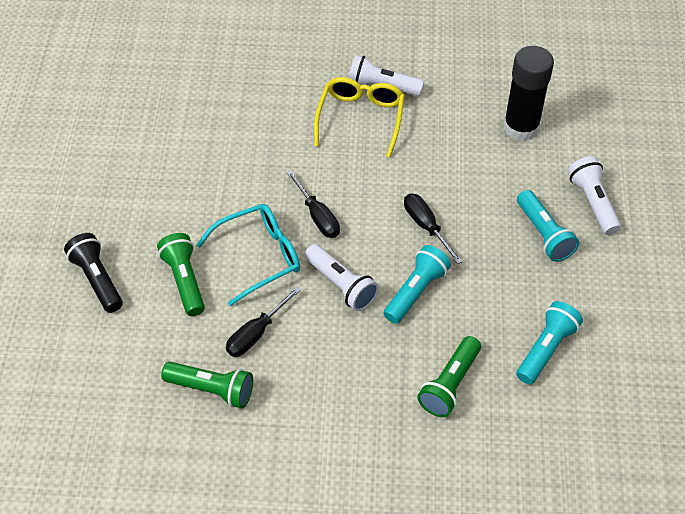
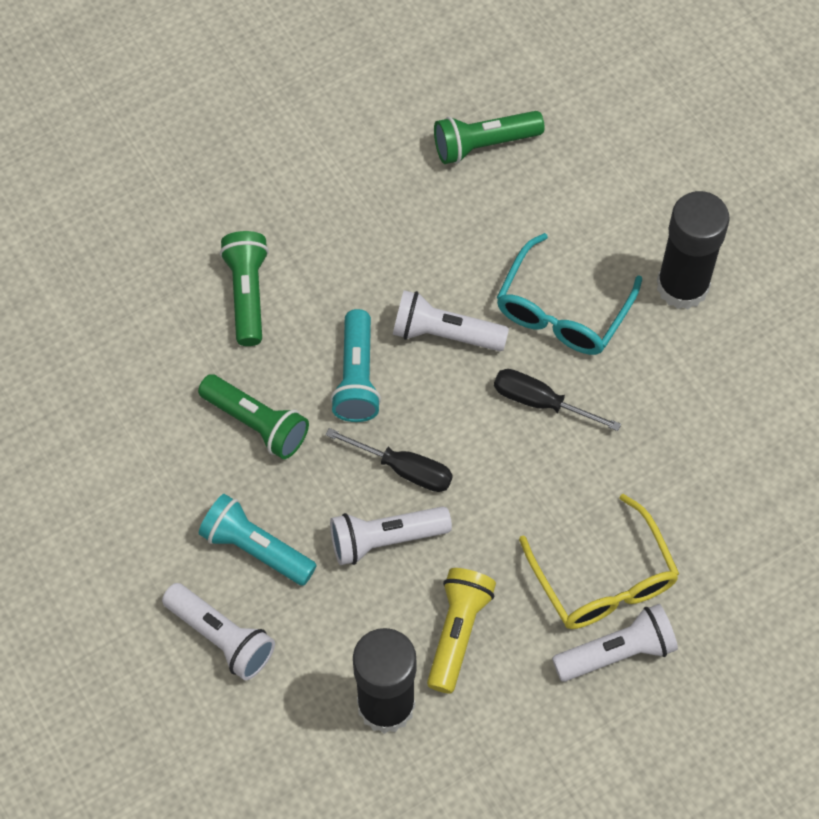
camera: 145 degrees right, 10 degrees up
black flashlight [64,233,123,313] -> none
green flashlight [157,233,205,316] -> green flashlight moved to [198,374,309,459]
black screwdriver [226,286,301,357] -> none
turquoise flashlight [516,301,583,384] -> none
none -> white flashlight [330,506,452,565]
none -> yellow flashlight [427,568,496,694]
none -> black glue stick [657,191,730,309]

